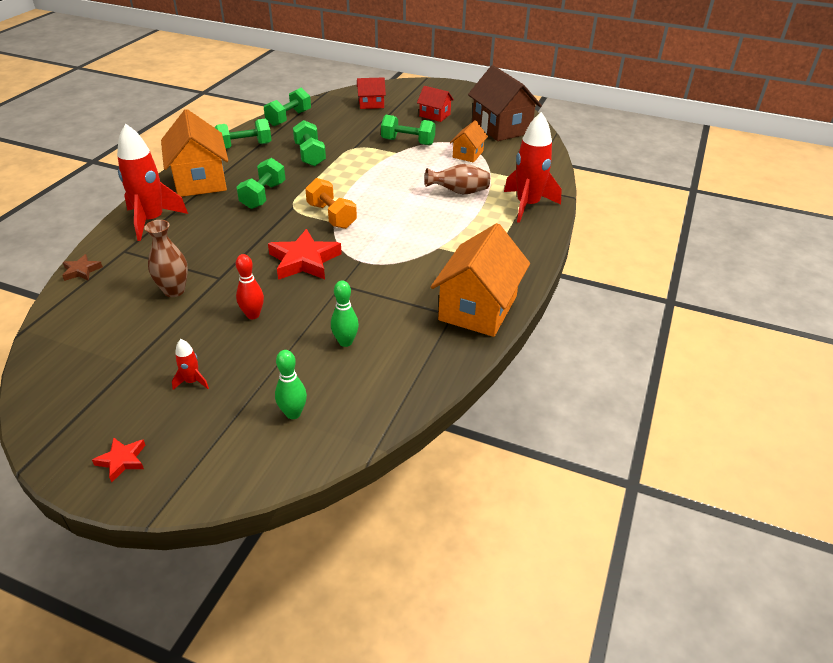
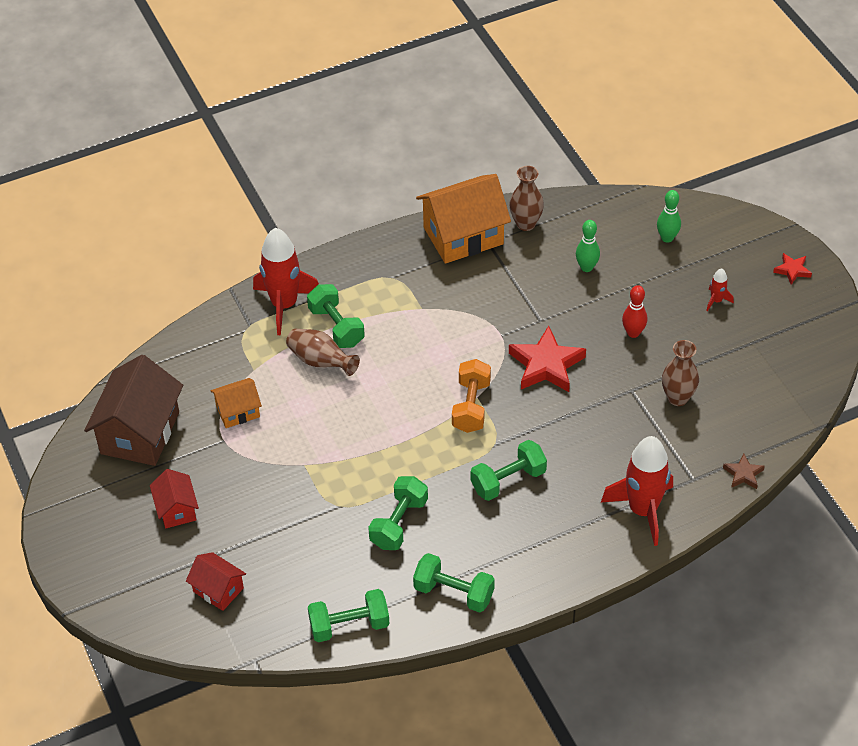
camera: 135 degrees left, 10 degrees up
orange house [161,109,228,197] -> none
green dumbbell [381,115,436,145] -> green dumbbell moved to [307,284,365,348]
none -> brown vase [509,166,544,231]

